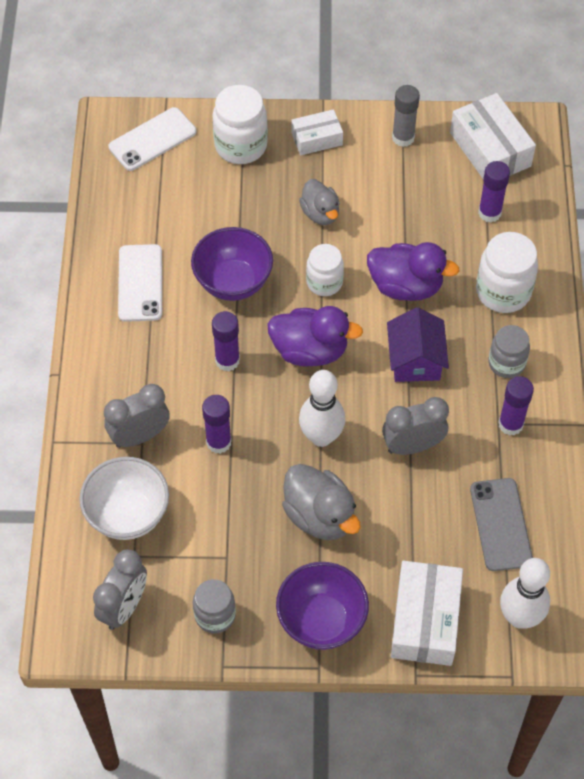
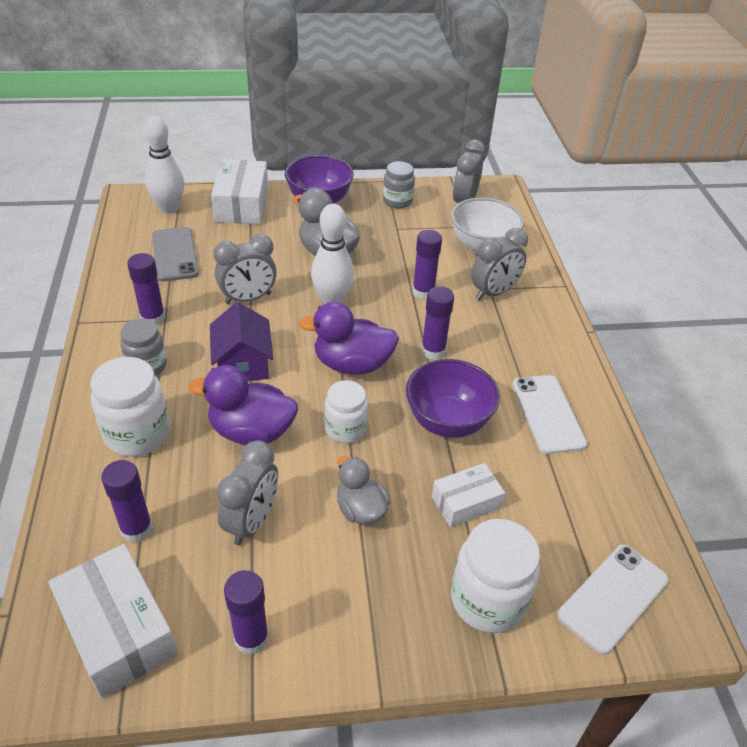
camera: 170 degrees right, 15 degrees down
white box [291,109,343,155] -> white box moved to [432,463,505,528]
grey glue stick [392,85,420,147] -> purple glue stick [224,570,269,655]
none -> grey clock [217,440,278,545]

